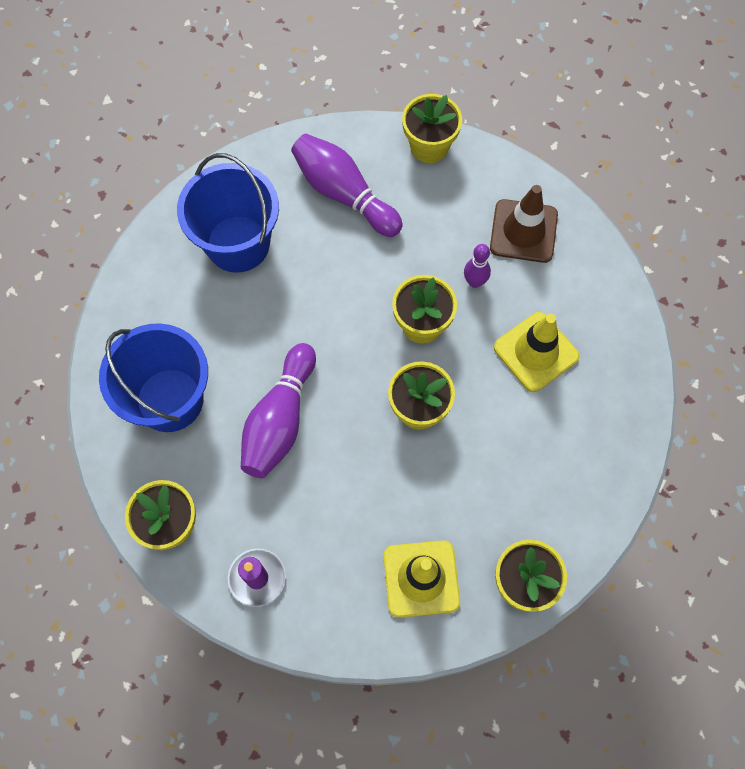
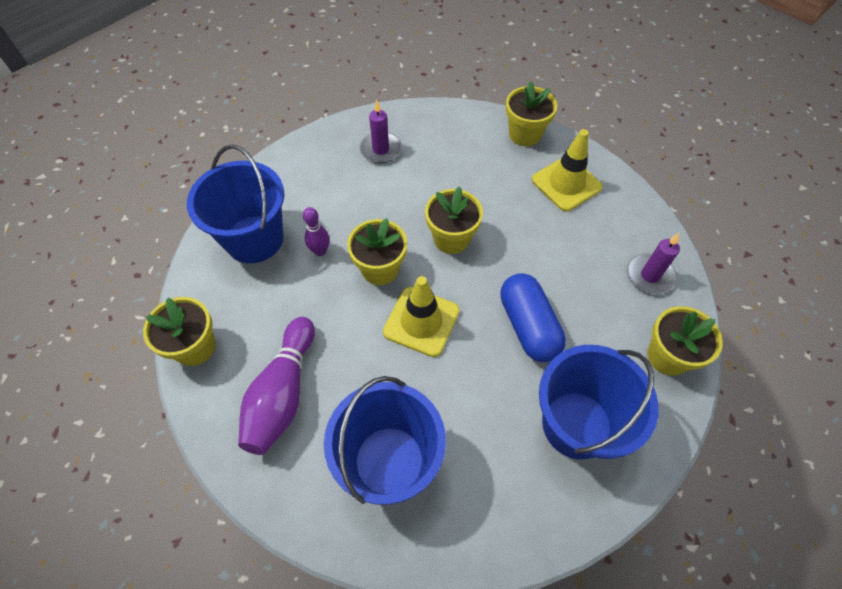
camera: 120 degrees left, 10 degrees down
purple bowling pin [241,343,316,478] -> blue capsule [500,273,566,362]
brown traffic cone [490,185,558,263] -> blue bucket [187,145,284,263]
yellow traffic cone [494,312,580,392] -> yellow traffic cone moved to [383,276,460,357]
none -> purple candle [360,99,402,163]

